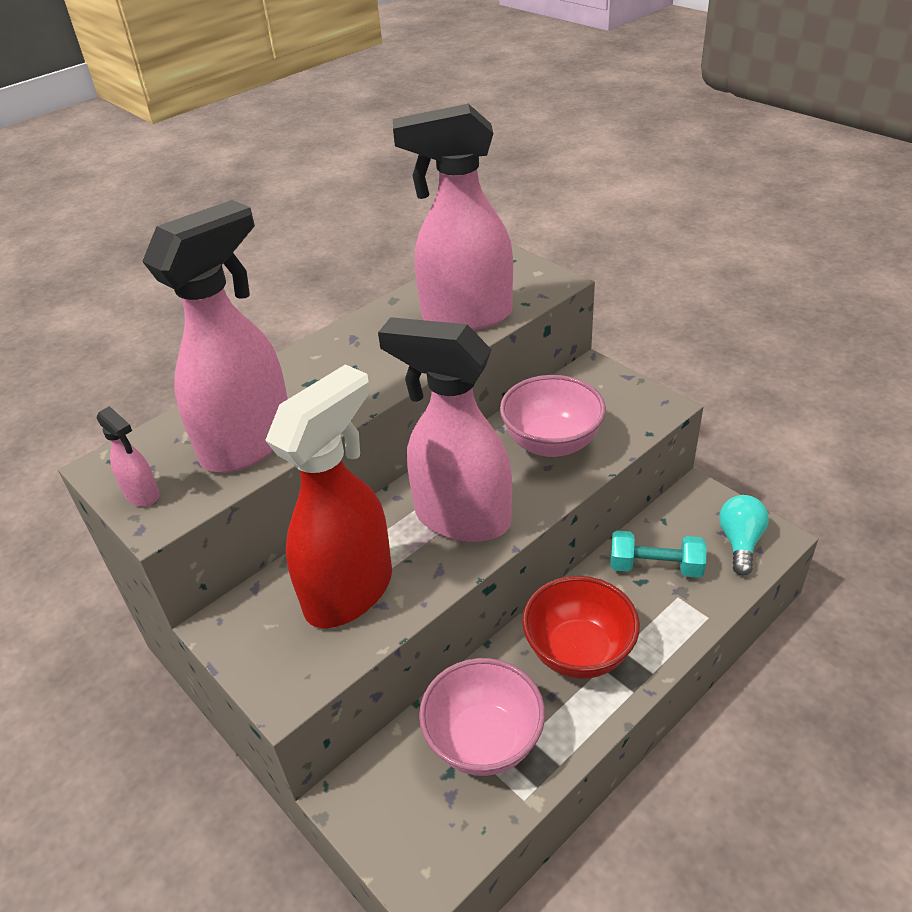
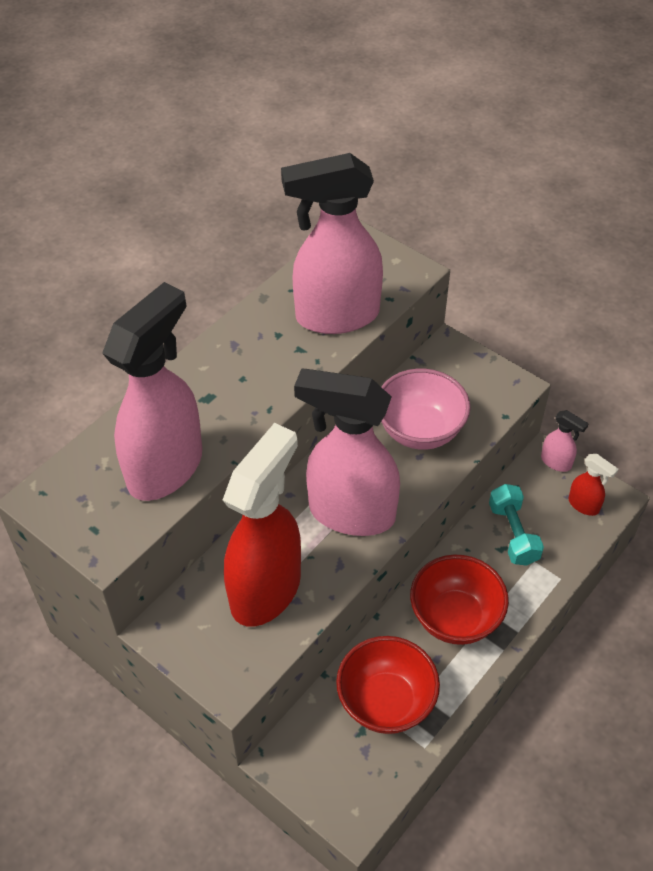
camera: 10 degrees left, 10 degrees up
pink spray bottle [97,406,159,507] -> pink spray bottle moved to [541,410,589,472]
pink bowl [419,658,545,776] -> red bowl [336,636,440,734]
turquoise dumbbell [610,531,707,578] -> turquoise dumbbell turned 75 degrees clockwise [489,484,544,566]
turquoise light bulb [719,495,769,576] -> red spray bottle [569,454,618,516]

